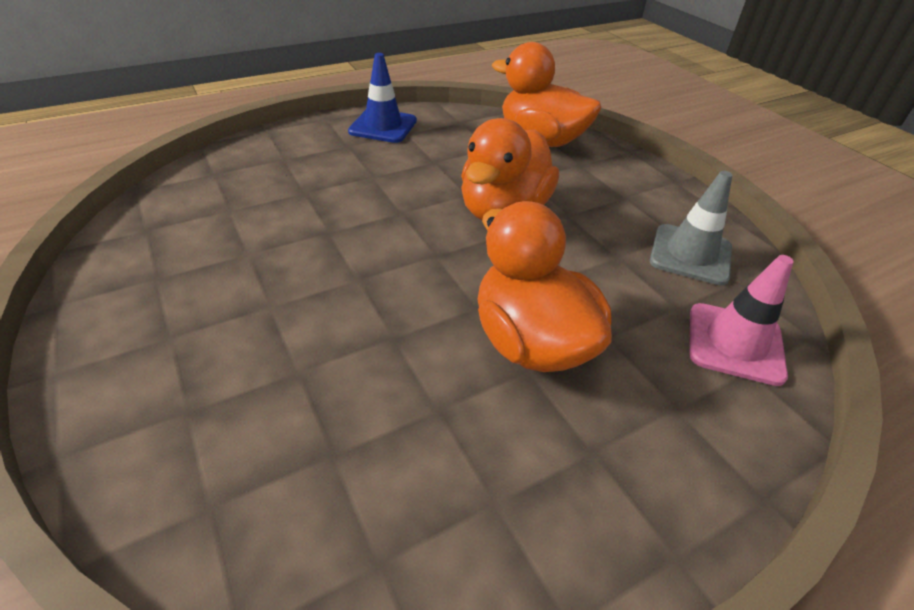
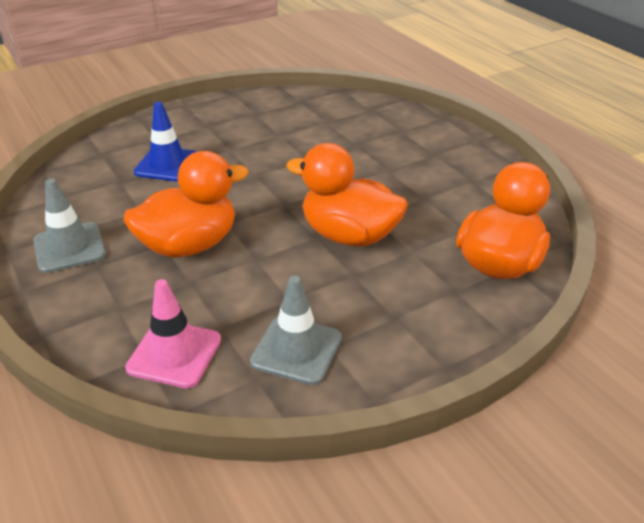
camera: 90 degrees right, 5 degrees down
blue traffic cone [348,53,417,143] -> blue traffic cone moved to [134,102,198,182]
none -> grey traffic cone [33,179,106,273]

